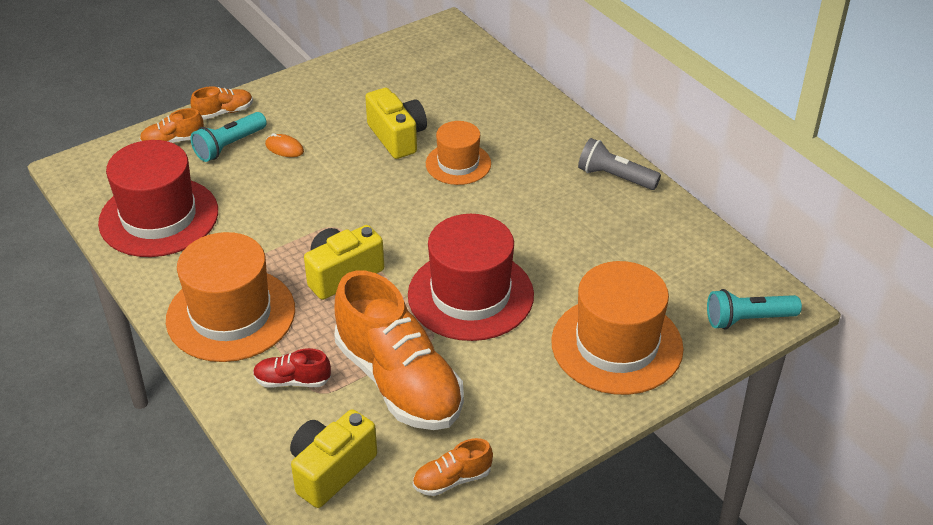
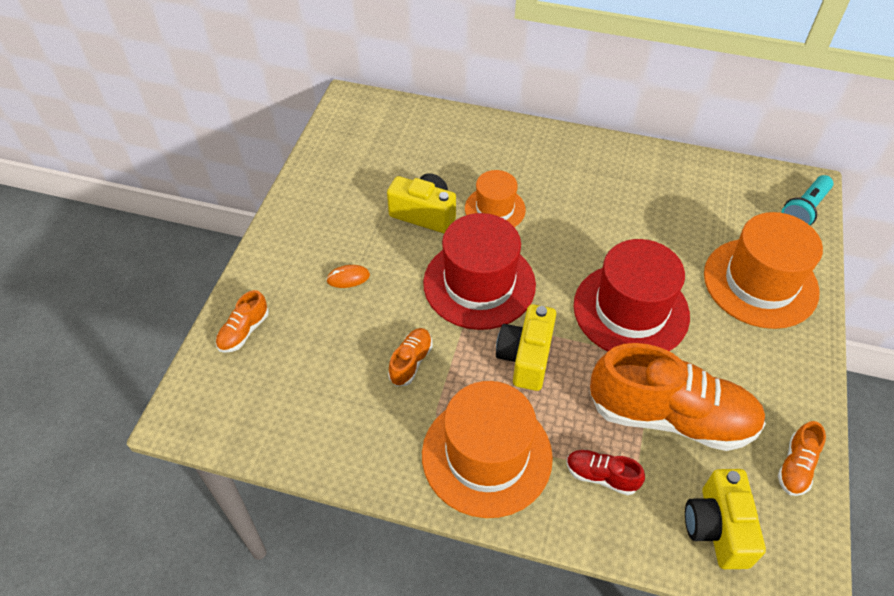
camera: 40 degrees left, 10 degrees up
red hat [98,140,218,257] -> red hat moved to [423,213,536,330]
orange shoe [190,86,253,120] -> orange shoe moved to [388,328,433,386]
turquoise flashlight [191,112,267,162] -> none
red shoe [253,348,331,388] -> red shoe turned 60 degrees clockwise [567,450,645,495]
grey flashlight [578,138,661,190] -> none

